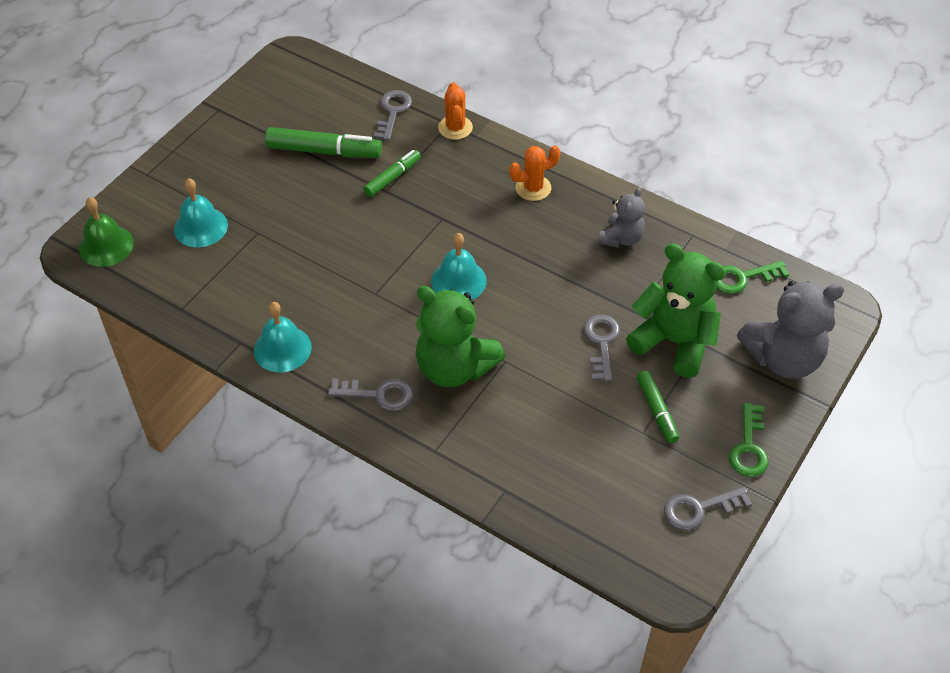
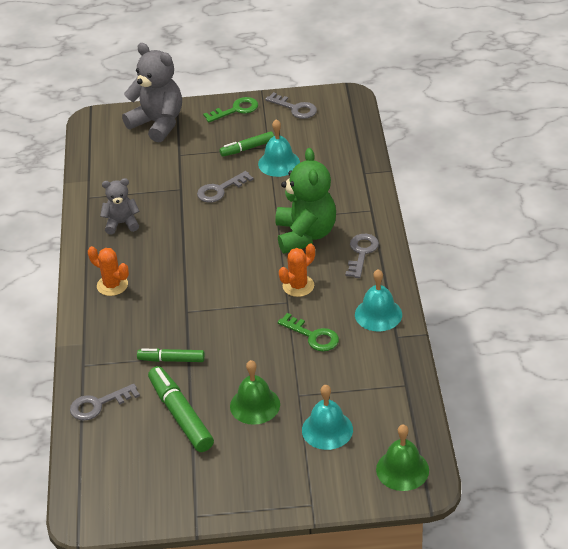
camera: 125 degrees left, 10 degrees down
grey key [328,378,413,411] -> grey key turned 45 degrees clockwise [345,234,379,278]
turquoise bell [431,233,487,299] -> turquoise bell moved to [258,119,300,177]
orange cactus [438,82,473,140] -> orange cactus moved to [279,243,315,297]
green teddy bear [626,244,726,378] -> none
green marker [637,371,679,443] -> green marker turned 150 degrees counterclockwise [219,131,274,157]
green key [717,261,789,294] -> green key moved to [278,313,339,351]
none -> green bell [230,360,280,425]

